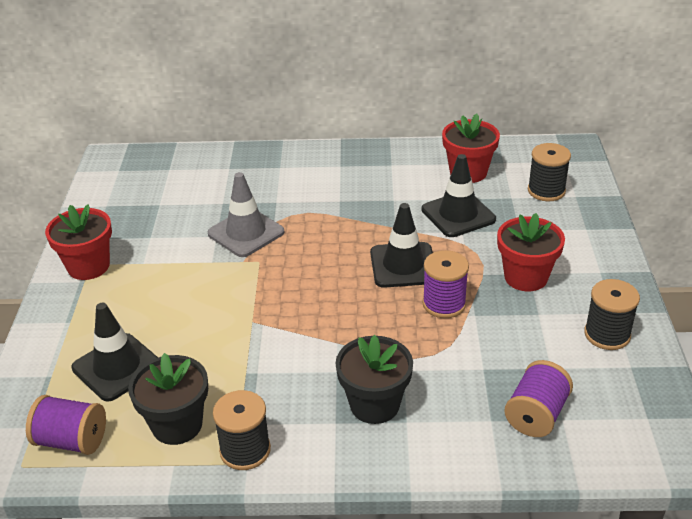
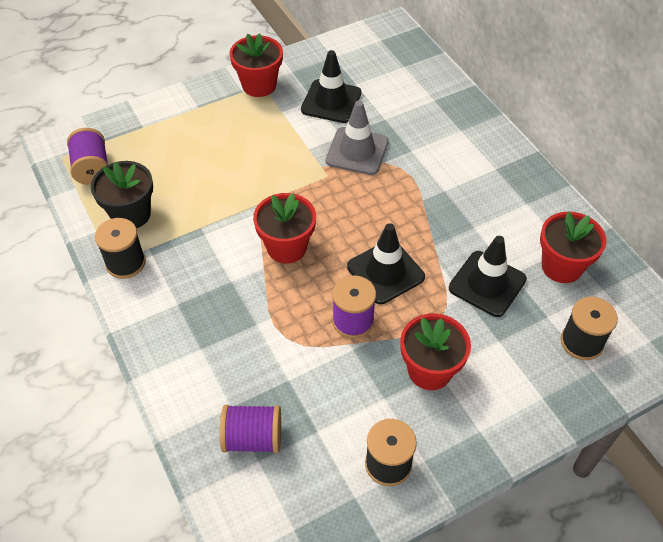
camera: 60 degrees right, 15 degrees up
black traffic cone [71,303,158,401] -> black traffic cone moved to [301,50,362,123]
black flower pot [335,335,413,424] -> none
none -> red flower pot [253,193,316,264]

